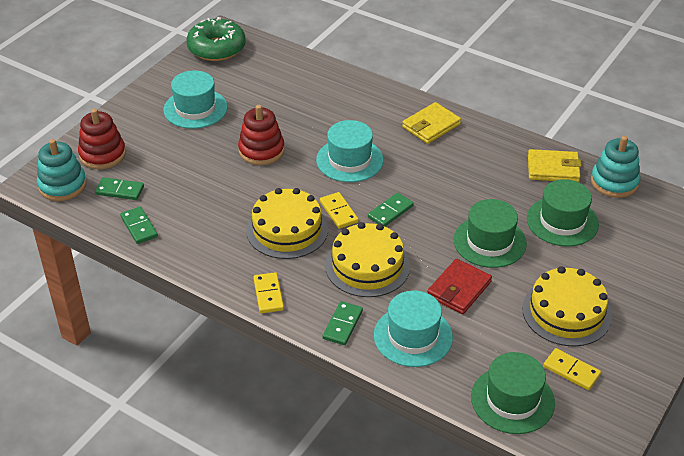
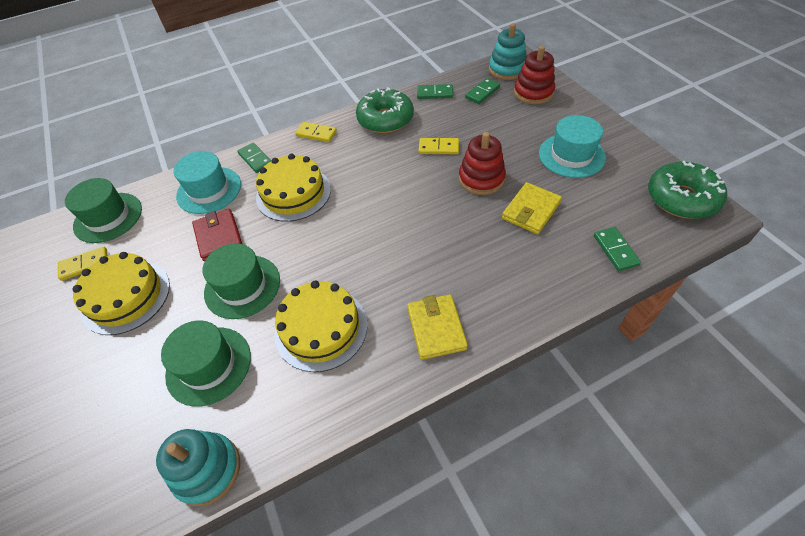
camera: 125 degrees right, 10 degrees up
yellow cake [246,188,328,259] -> yellow cake moved to [274,281,367,372]
turquoise hat [316,120,384,182] -> none
yellow domino [320,192,359,229] -> yellow domino moved to [419,138,459,154]
green domino [368,193,414,226] -> green domino moved to [594,227,641,271]
yellow wallet [528,149,581,182] -> yellow wallet moved to [502,182,562,234]
none -> green donut [356,87,414,133]

